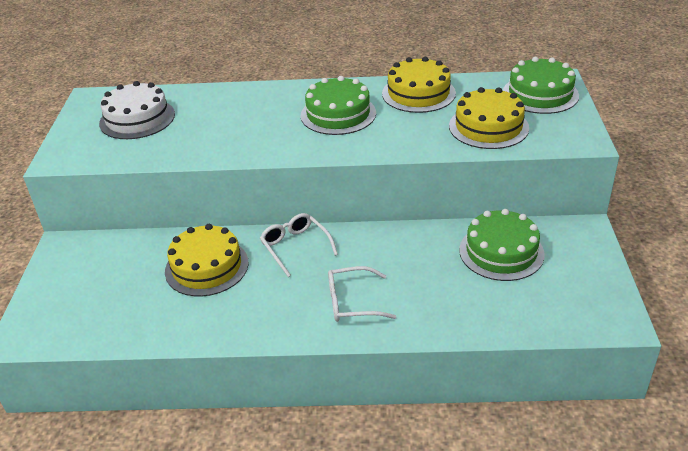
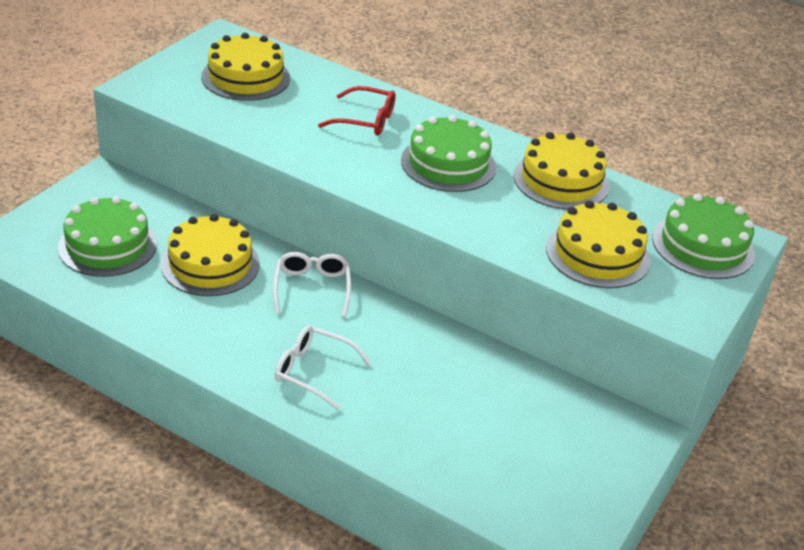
camera: 25 degrees right, 0 degrees up
white cake [99,81,175,139] -> yellow cake [201,33,290,101]
green cake [459,209,545,281] -> green cake moved to [58,196,157,277]
none -> red glasses [318,86,396,136]

